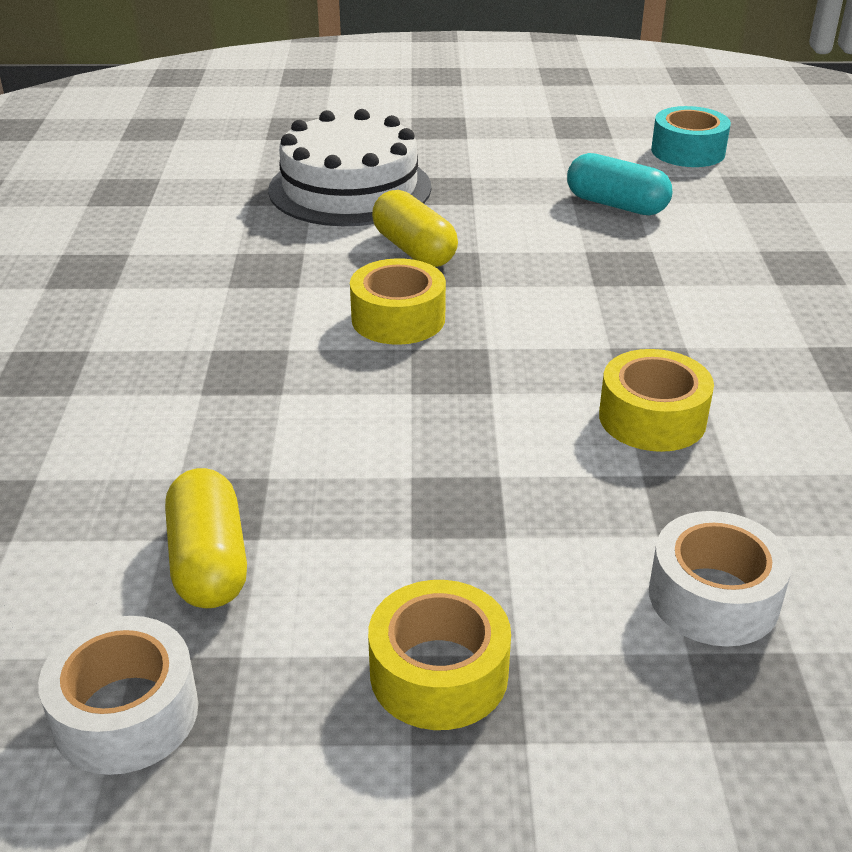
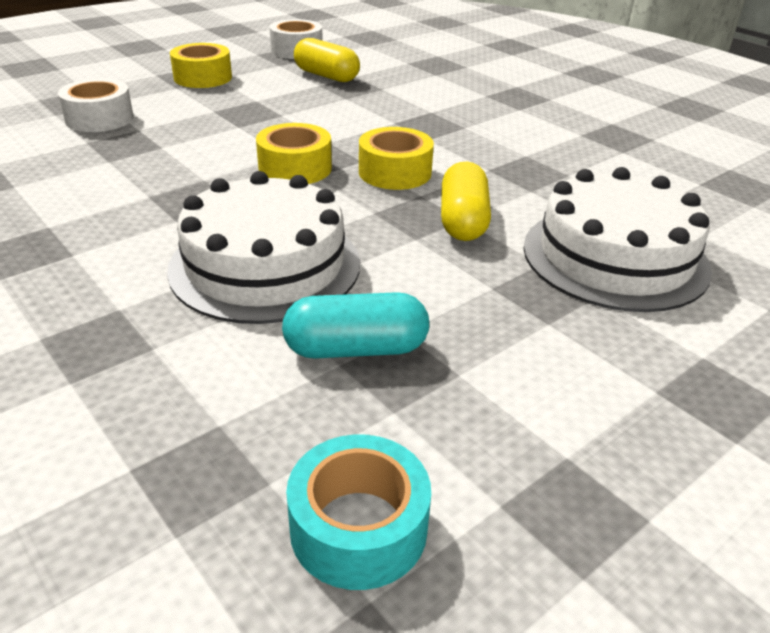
camera: 140 degrees right, 0 degrees up
yellow capsule [372,190,458,267] -> yellow capsule turned 75 degrees clockwise [441,162,491,241]
yellow tape [599,349,714,452] -> yellow tape moved to [256,123,332,184]
none -> white cake [167,171,360,324]

